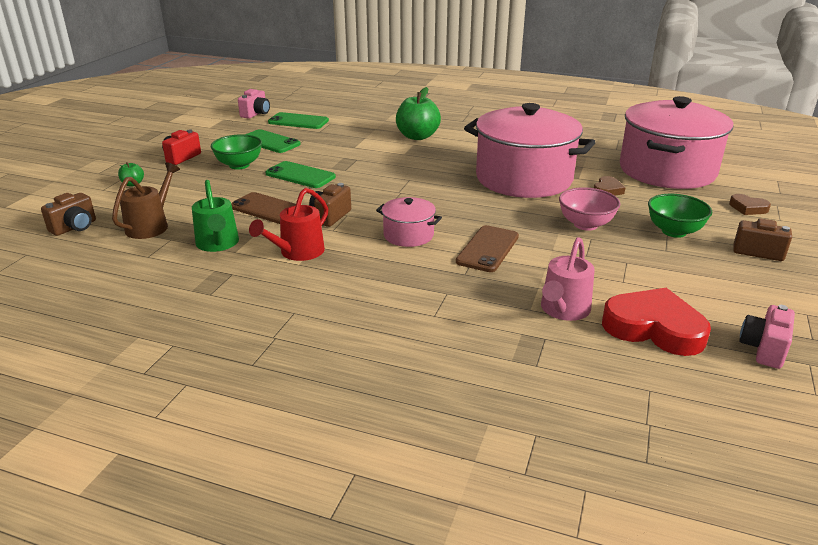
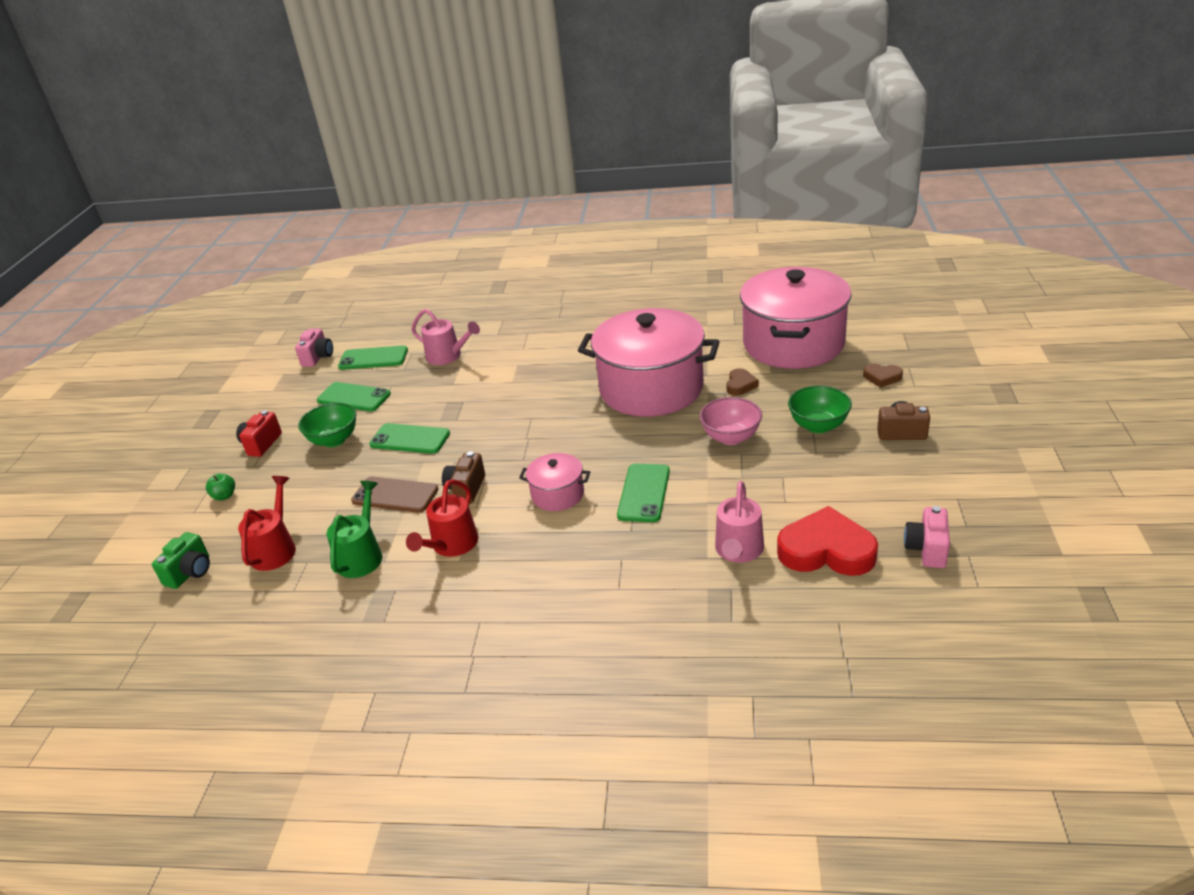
camera: 10 degrees left, 5 degrees up
brown camera [41,193,96,236] -> green camera [152,532,210,589]
brown watering can [112,162,180,239] -> red watering can [238,476,296,571]
green watering can [192,180,239,252] -> green watering can turned 135 degrees counterclockwise [327,481,382,578]
green apple [396,87,441,140] -> none
brown phone [456,225,519,272] -> green phone [617,464,670,522]
none -> pink watering can [411,309,480,365]

